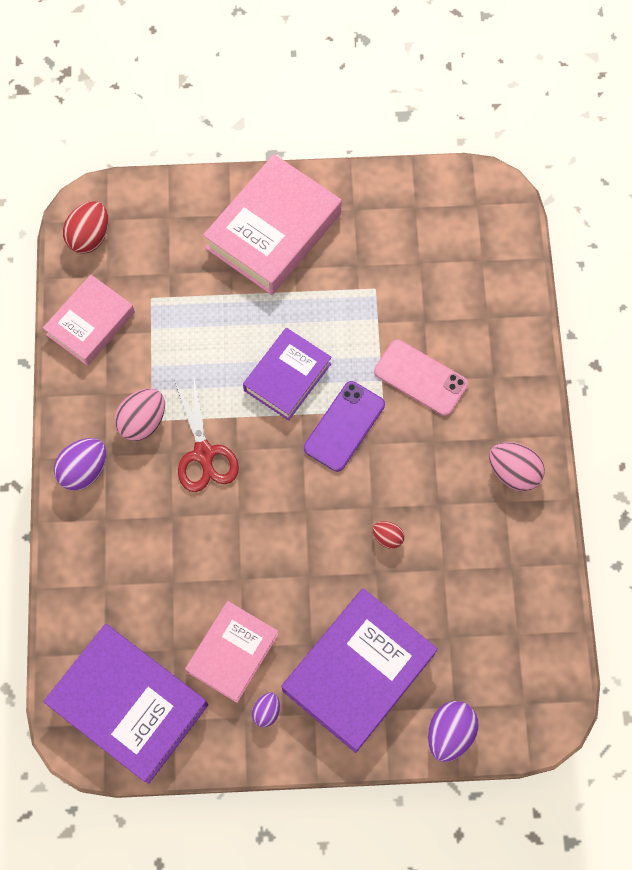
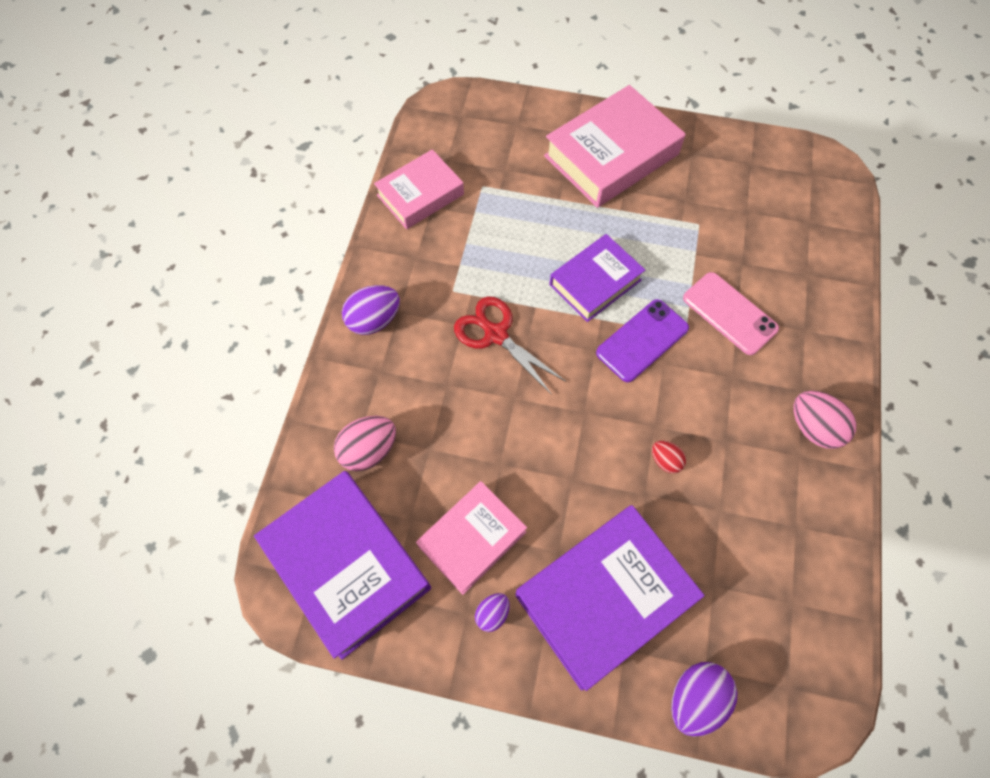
camera: 15 degrees right, 5 degrees down
red egg [63,201,109,254] -> none
pink egg [114,388,165,441] -> pink egg moved to [334,416,396,471]
red scissors [175,379,239,492] -> red scissors turned 135 degrees clockwise [454,297,565,395]

